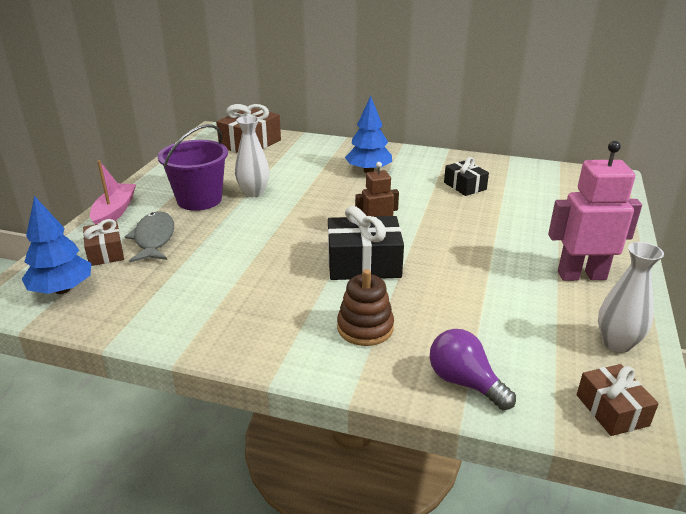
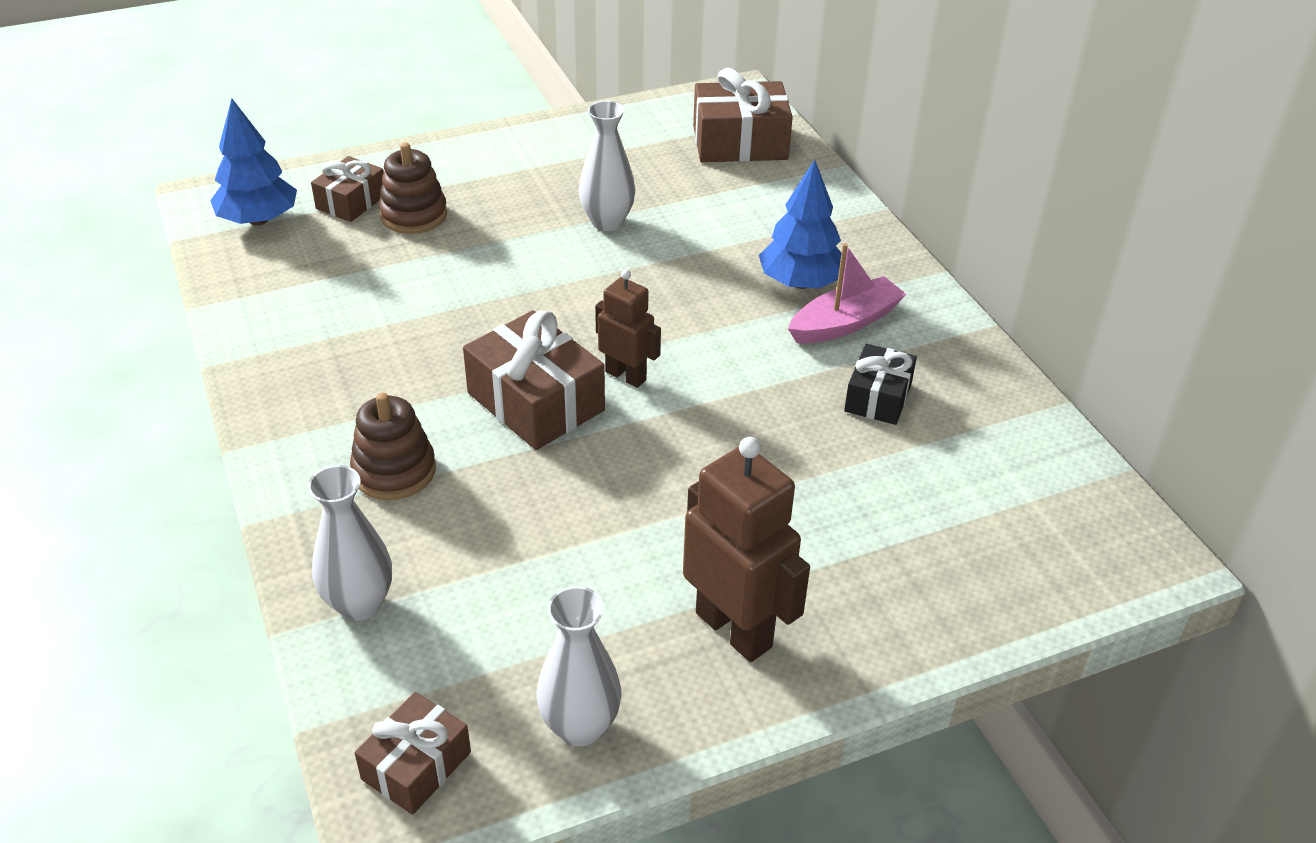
camera: 50 degrees right, 10 degrees up
pink boat [90,160,136,224] -> pink boat moved to [788,243,906,343]
grey fish [125,211,174,262] -> brown stacking toy [379,142,447,234]
purple bucket [158,124,228,211] -> none
black gift [328,206,404,280] -> brown gift [463,310,605,450]
purple light bulb [429,329,516,410] -> white vase [308,465,392,621]
pink robot [548,141,642,281] -> brown robot [683,437,810,662]

